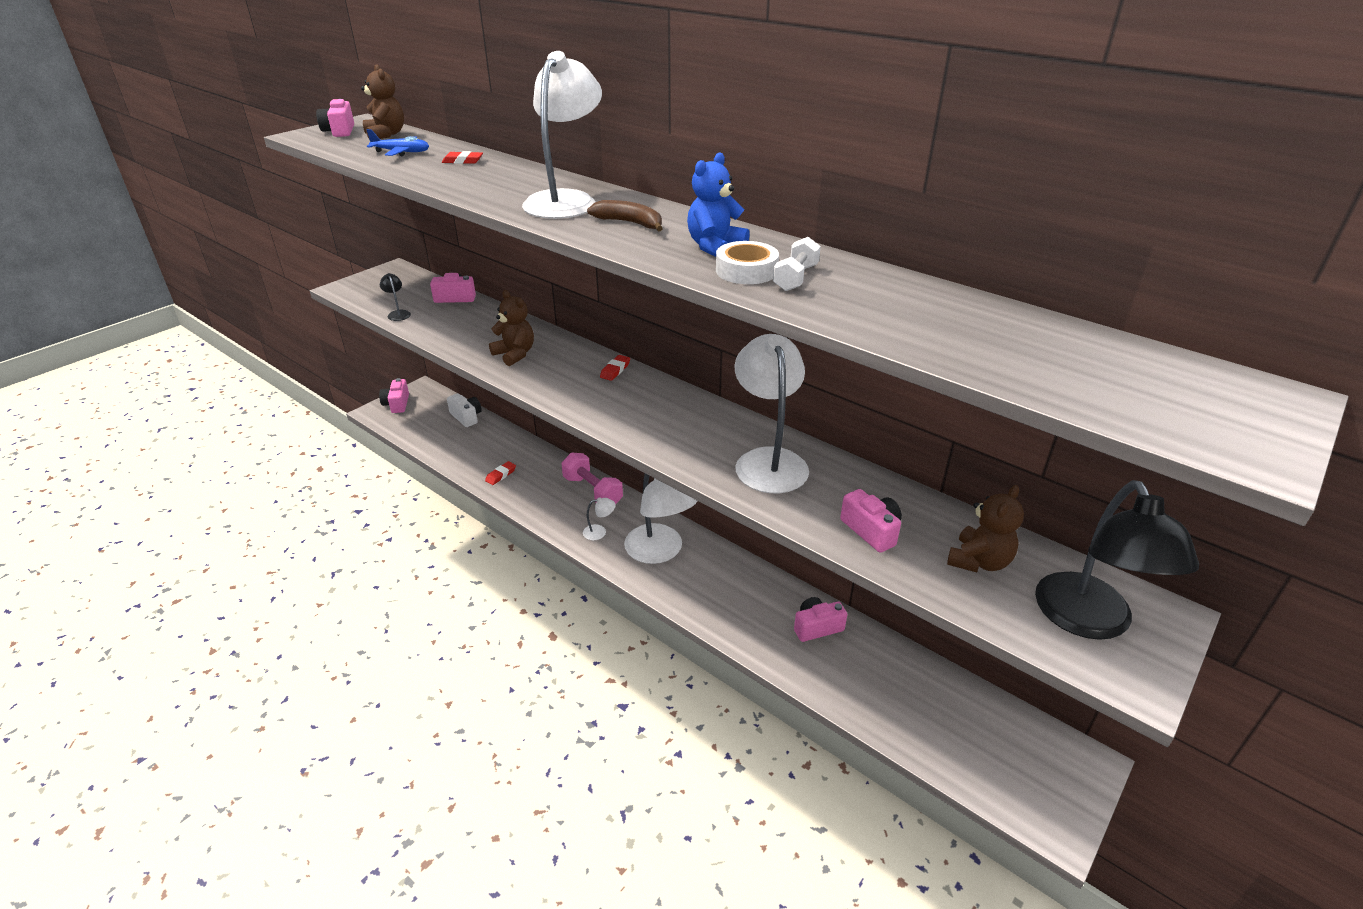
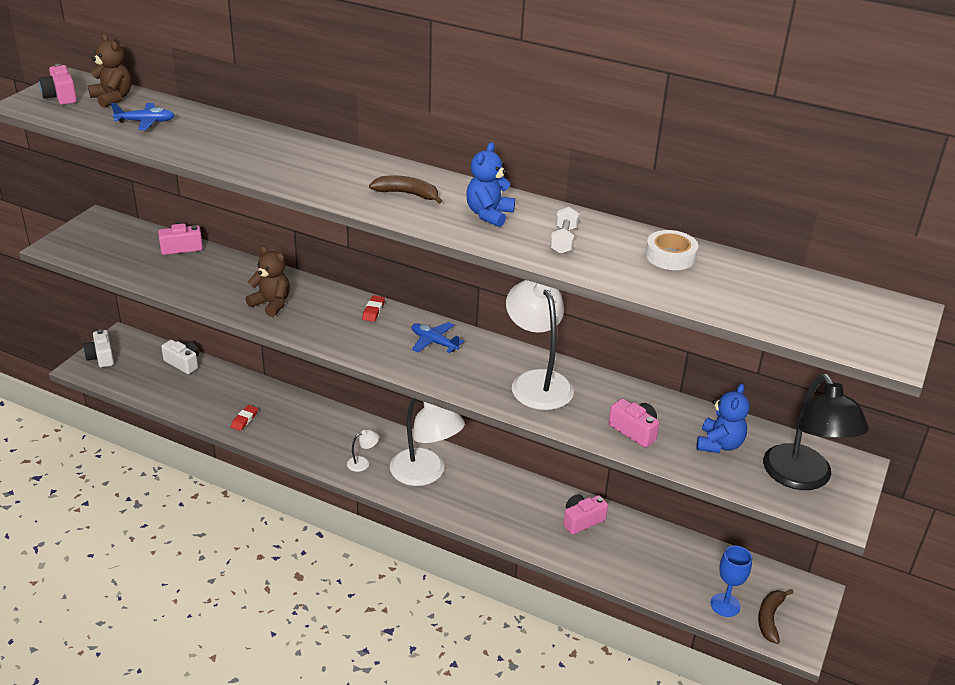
camera: 15 degrees left, 0 degrees up
pink camera [379,378,409,413] -> white camera [83,329,114,368]
black lamp [380,273,411,321] -> none
red eraser [442,151,483,164] -> none
white lamp [522,51,602,219] -> none
pink dumbbell [561,453,623,505] -> none
white tape [716,241,779,284] -> white tape moved to [645,230,698,270]
brown teddy bear [947,485,1024,572] -> blue teddy bear [696,383,750,453]
none -> blue plane [412,322,464,353]
none -> blue goblet [711,546,752,617]
none -> brown banana [758,589,793,644]

